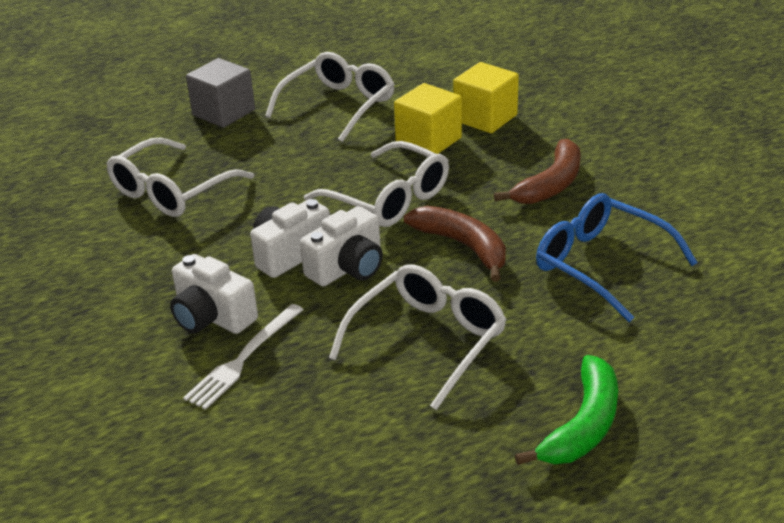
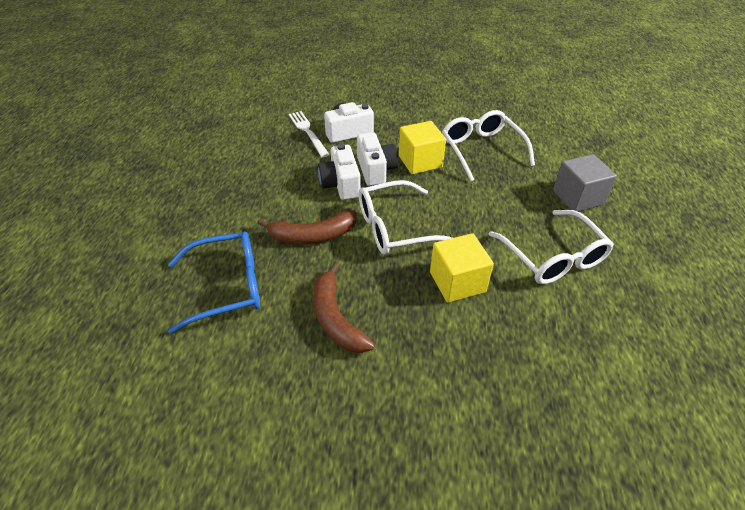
camera: 120 degrees right, 10 degrees up
white glasses [329,264,507,410] -> none
yellow cube [453,62,519,133] -> yellow cube moved to [399,121,446,174]
green banana [515,355,618,465] -> none

